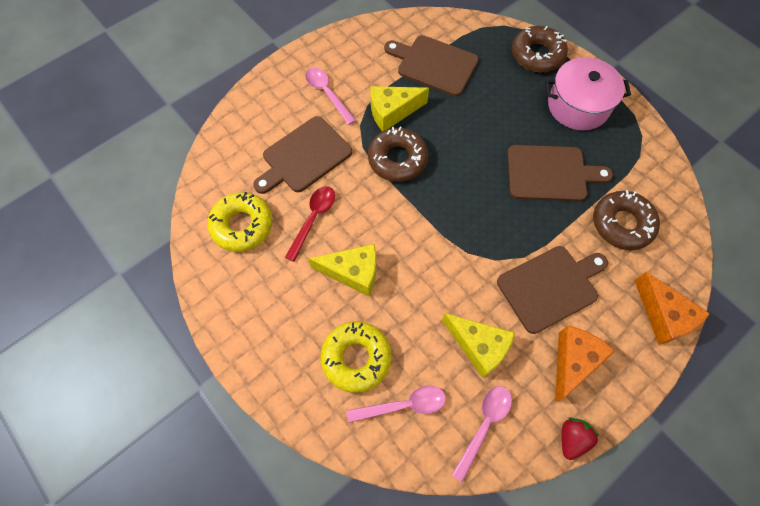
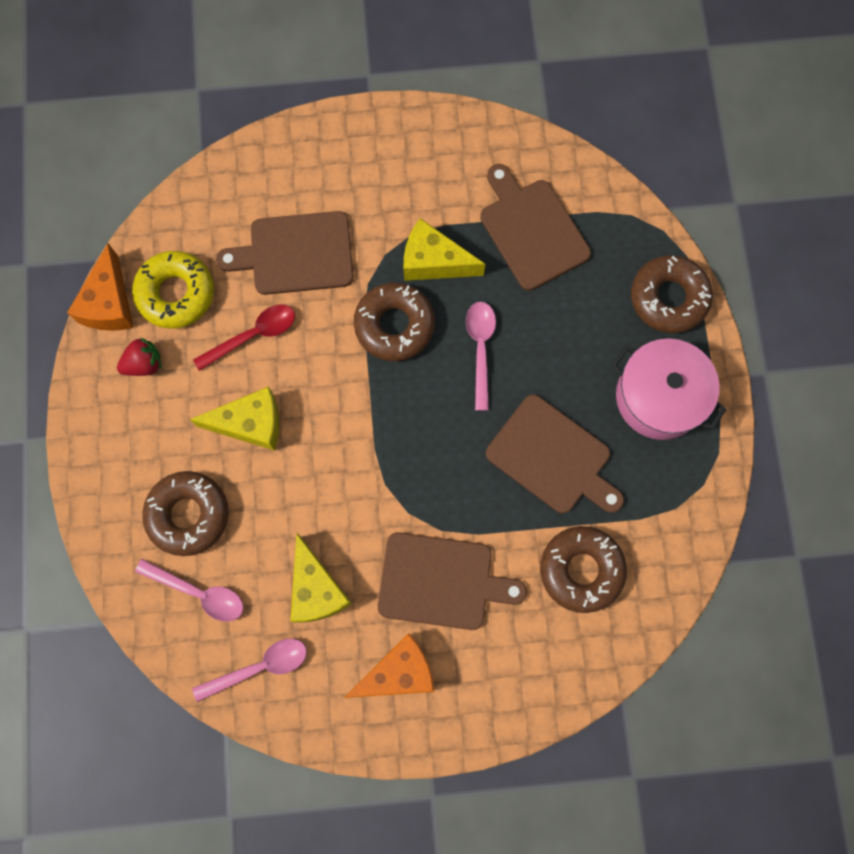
camera: 35 degrees right, 10 degrees up
pink spoon [305,68,356,125] -> pink spoon moved to [466,302,496,411]
yellow cheese [308,244,376,296] -> yellow cheese turned 45 degrees counterclockwise [190,386,279,451]
yellow donut [321,321,392,393] -> brown donut [142,471,229,556]
red strawberry [562,418,600,460] -> red strawberry moved to [117,337,161,376]
orange cheese [634,272,710,345] -> orange cheese moved to [67,243,134,331]

